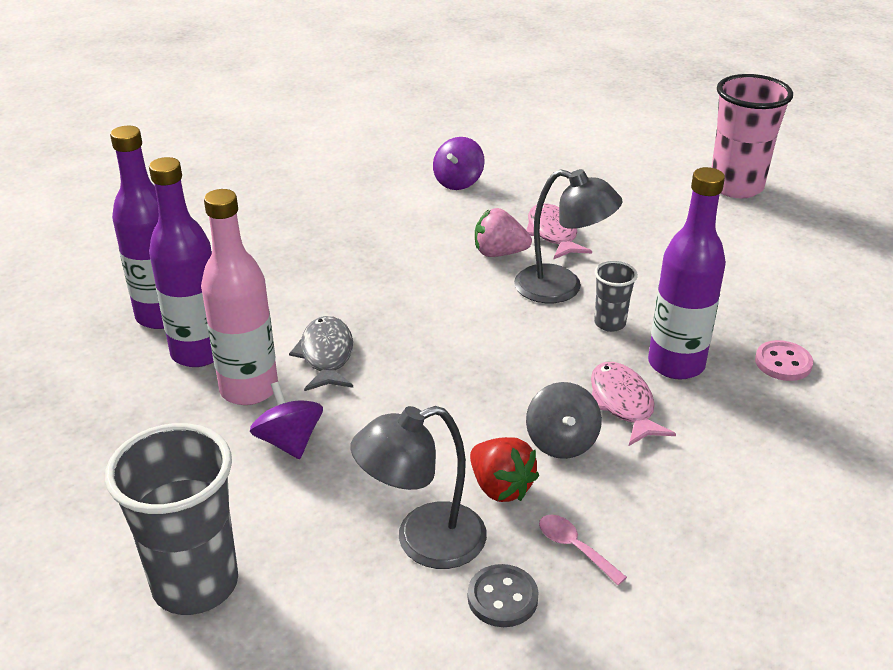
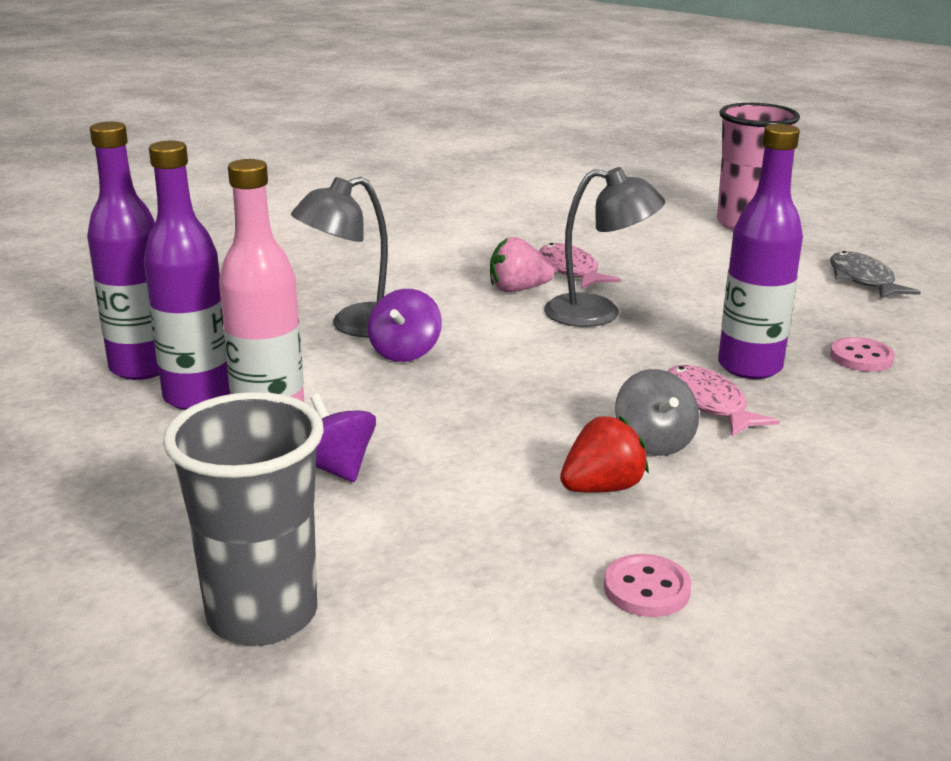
camera: 10 degrees left, 10 degrees down
grey fish [289,316,353,391] -> grey fish moved to [830,251,921,299]
grey lamp [351,406,487,569] -> grey lamp moved to [291,177,388,337]
purple spinning top [433,137,485,190] -> purple spinning top moved to [368,289,442,362]
grey button [468,564,539,627] -> pink button [604,554,691,617]
red strawberry [470,437,539,502] -> red strawberry turned 75 degrees counterclockwise [560,416,649,493]
pink spoon [539,515,627,585] -> none
grey cup [594,261,638,332] -> none

